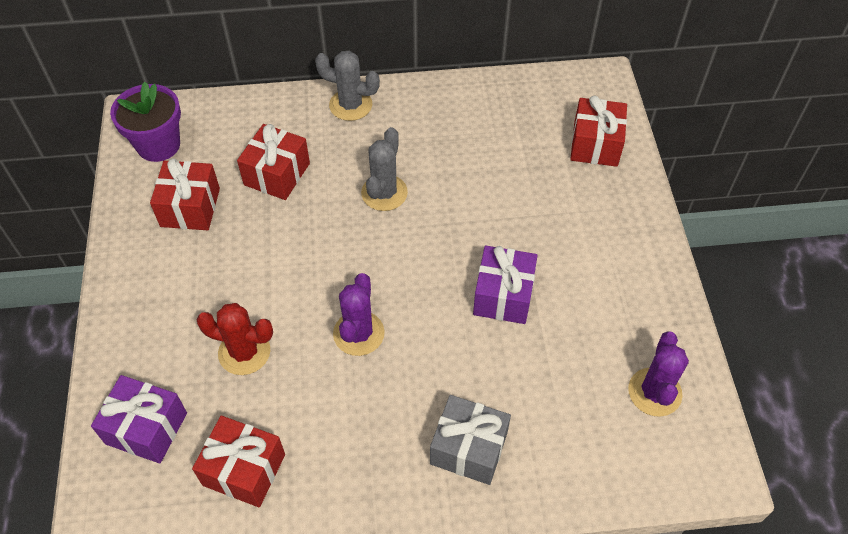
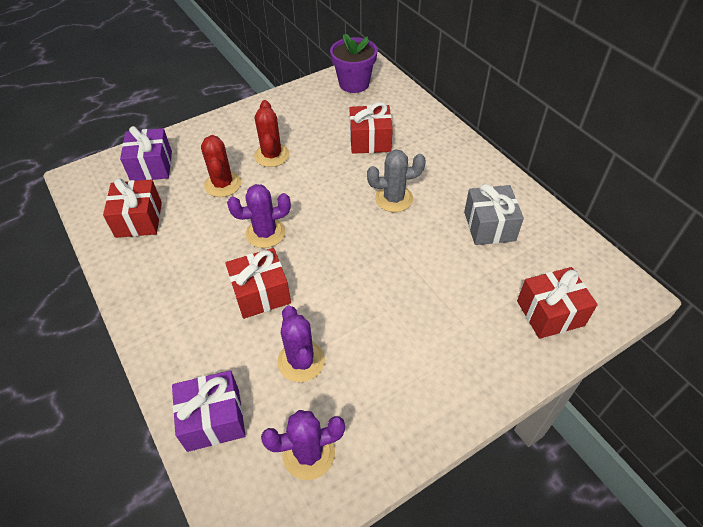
camera: 65 degrees right, 5 degrees down
red gift [150,158,220,230] -> red gift moved to [225,248,291,319]
grey cactus [315,51,380,121] -> none
grey gift [430,395,511,485] -> grey gift moved to [464,184,524,245]
purple gift [473,245,538,324] -> purple gift moved to [172,370,246,452]
none -> red cactus [254,100,290,167]
none -> purple cactus [277,306,325,382]

